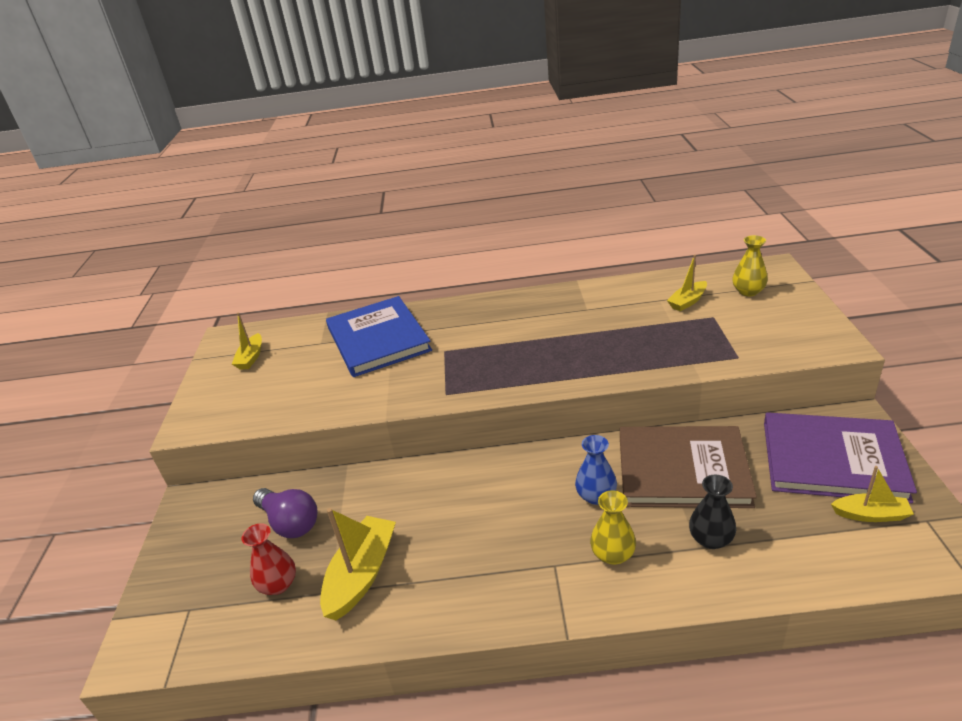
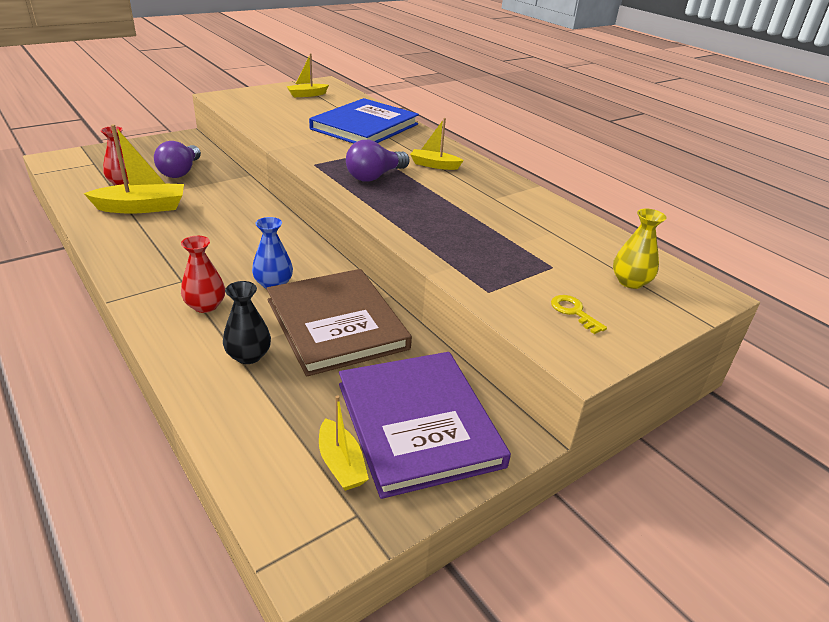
camera: 50 degrees right, 0 degrees up
yellow vase [590,491,636,565] -> red vase [181,236,225,313]
yellow boat [667,255,707,311] -> yellow boat moved to [410,118,464,170]
none -> purple light bulb [346,140,410,182]
none -> yellow key [551,295,607,334]

